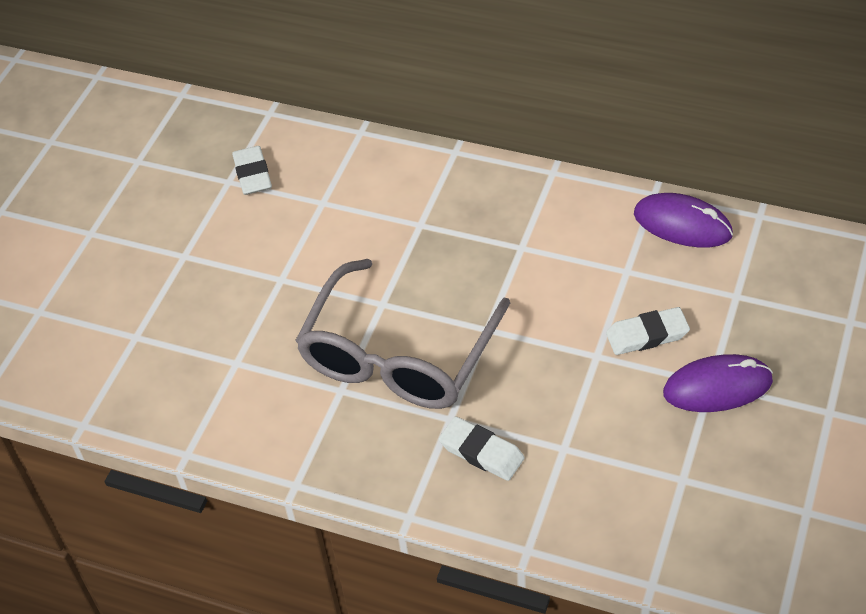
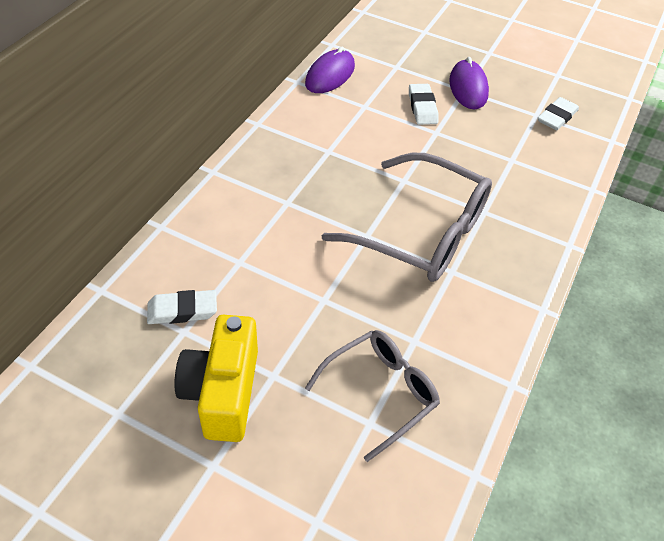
camera: 90 degrees left, 0 degrees up
white eraser [439,416,525,481] -> white eraser moved to [538,97,579,130]
none -> yellow camera [174,315,258,442]
none -> grey glasses [305,330,440,462]

